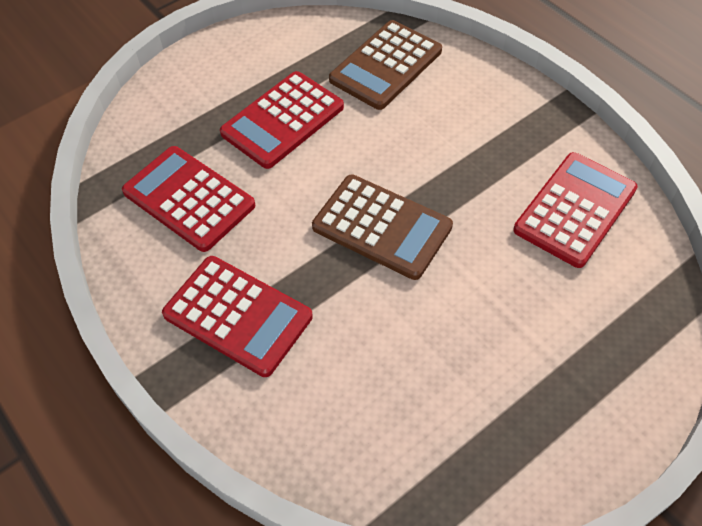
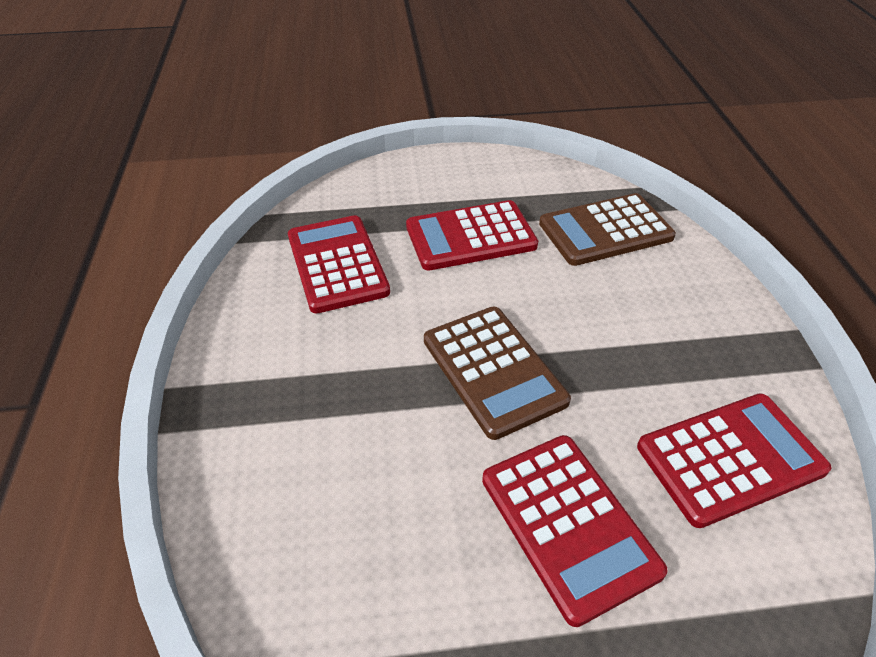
camera: 30 degrees right, 10 degrees down
red calculator [162,256,313,377] -> red calculator moved to [482,435,668,627]

